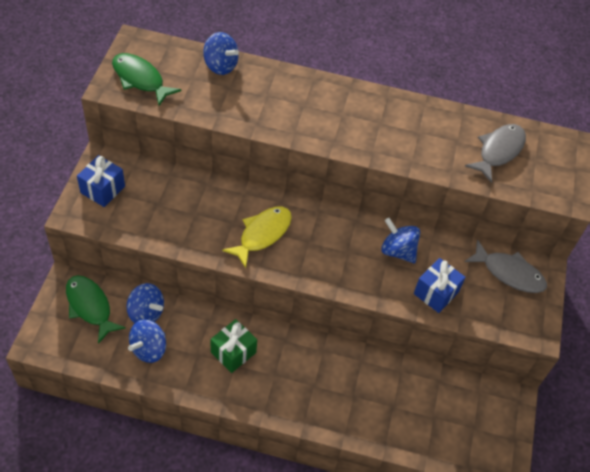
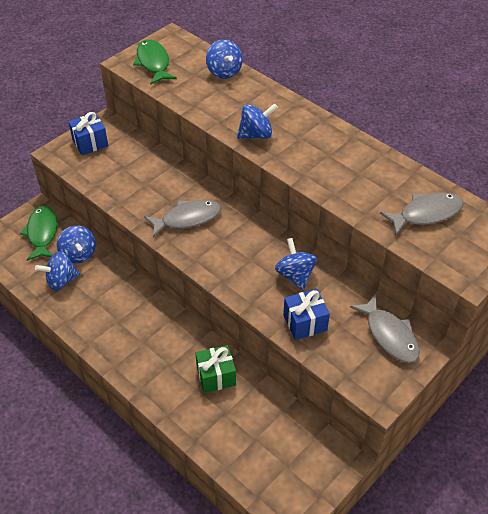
camera: 35 degrees right, 5 degrees down
green gift [210,319,257,373] -> green gift moved to [195,345,236,393]
yellow fish [222,207,292,268] -> grey fish [144,200,221,237]
none -> blue spinning top [237,103,278,139]

